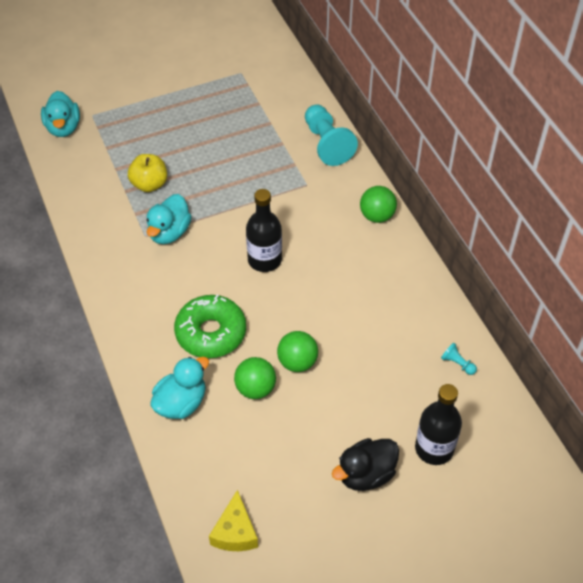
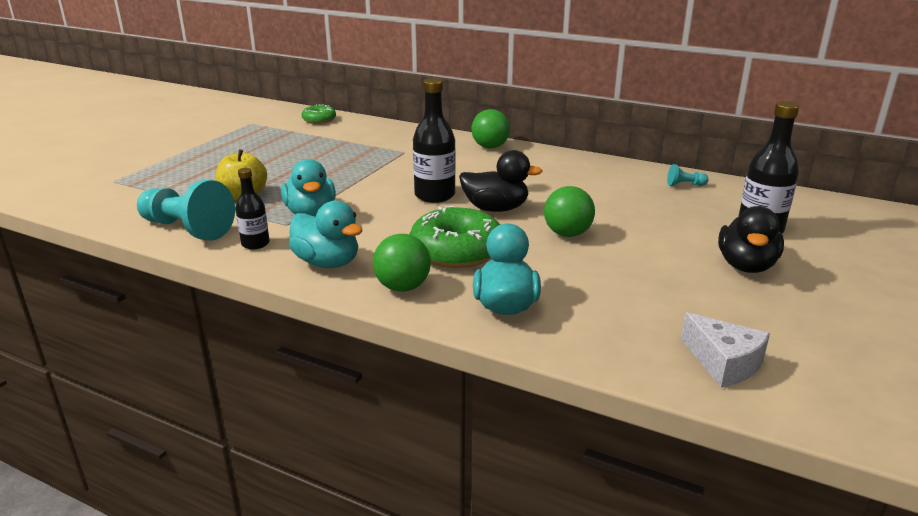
camera: 40 degrees left, 25 degrees down
turquoise duck [41,91,80,137] -> turquoise duck moved to [289,201,363,268]
yellow cheese [209,490,258,551] -> white cheese [681,312,770,387]
green ball [234,357,276,399] -> green ball moved to [373,234,431,292]
turquoise pawn [305,104,358,166] -> turquoise pawn moved to [137,180,235,240]
none -> black bottle [235,168,270,249]
none -> green donut [302,104,336,124]
none -> black duck [459,150,543,212]

